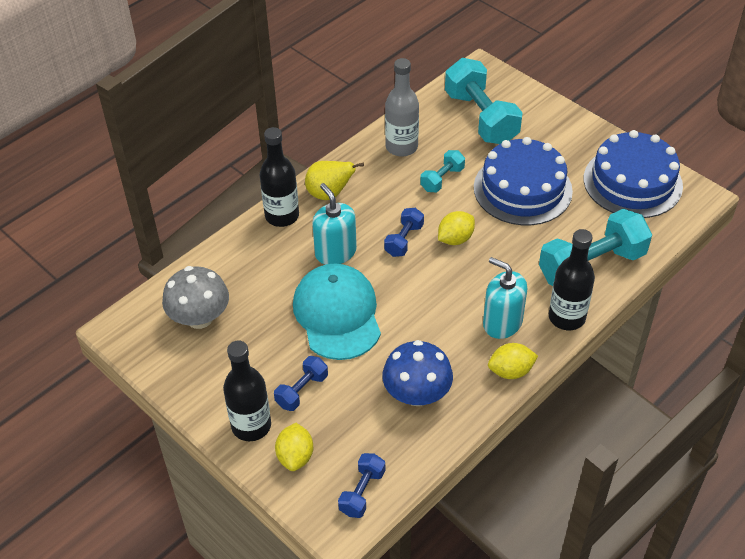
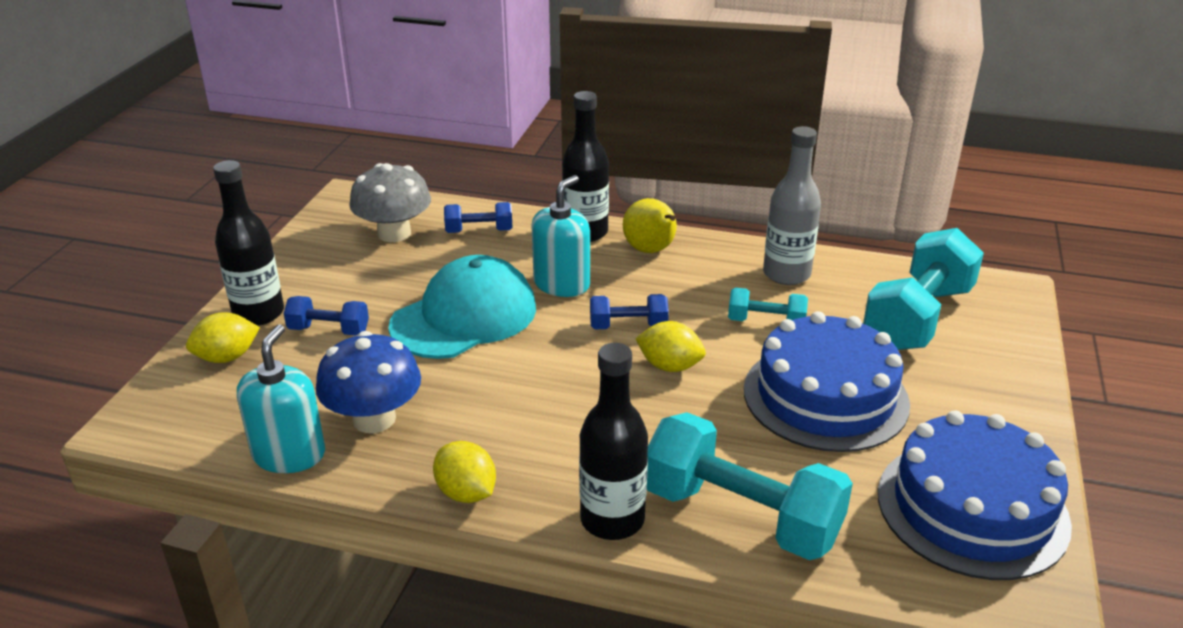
camera: 60 degrees right, 15 degrees down
blue dumbbell [338,453,385,518] -> blue dumbbell moved to [444,202,513,233]
turquoise soap dispenser [483,257,527,339] -> turquoise soap dispenser moved to [237,324,325,473]

